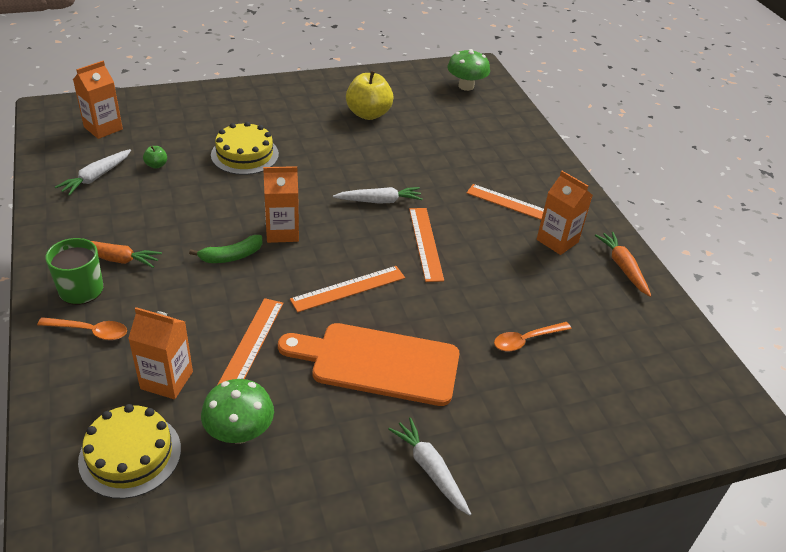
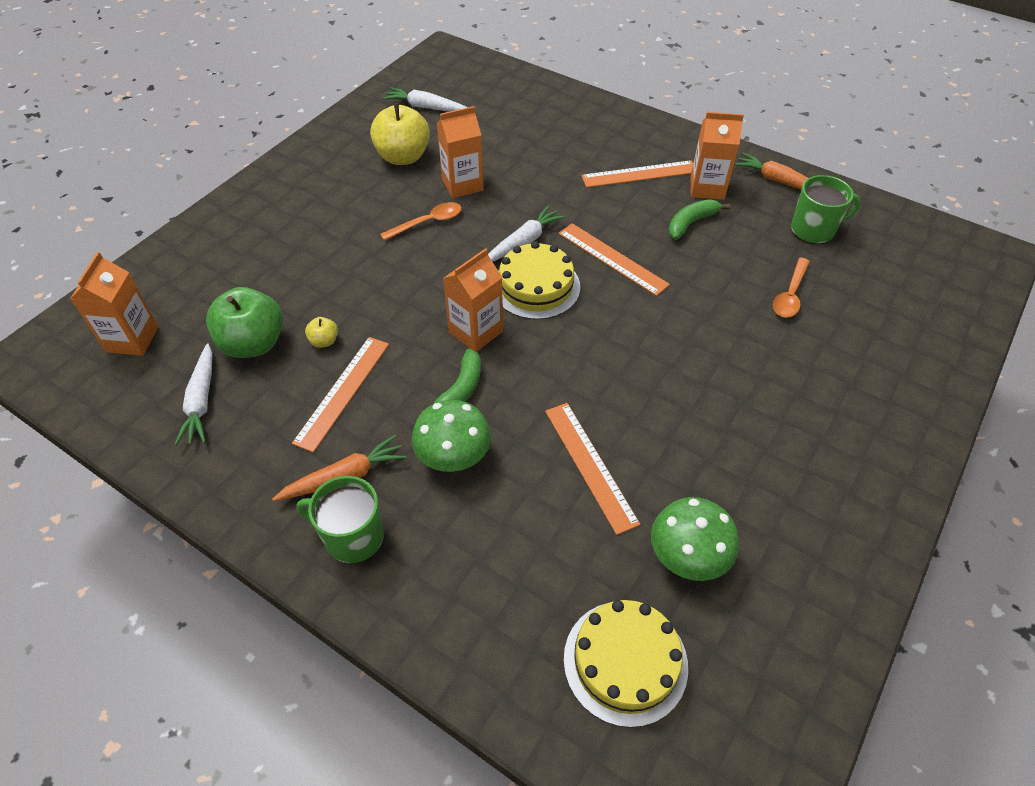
camera: 35 degrees left, 10 degrees up
orange spoon [37,317,127,340] -> orange spoon moved to [380,202,461,241]
orange carton [128,307,193,399] -> orange carton moved to [437,106,484,198]
green apple [143,146,167,169] -> green apple [206,287,283,358], size x2.25
yellow cake [211,122,279,175] -> yellow cake moved to [498,241,580,320]
orange cutting board [278,323,459,406] -> none
orange ruler [290,266,405,312] -> orange ruler moved to [292,337,389,452]
white carrot [388,417,471,516] -> white carrot moved to [383,87,468,111]
green mushroom [447,49,490,91] -> green mushroom moved to [411,400,491,472]
none -> yellow apple [305,317,338,348]
none -> green banana [668,199,731,240]
none -> green mug [791,175,861,244]

